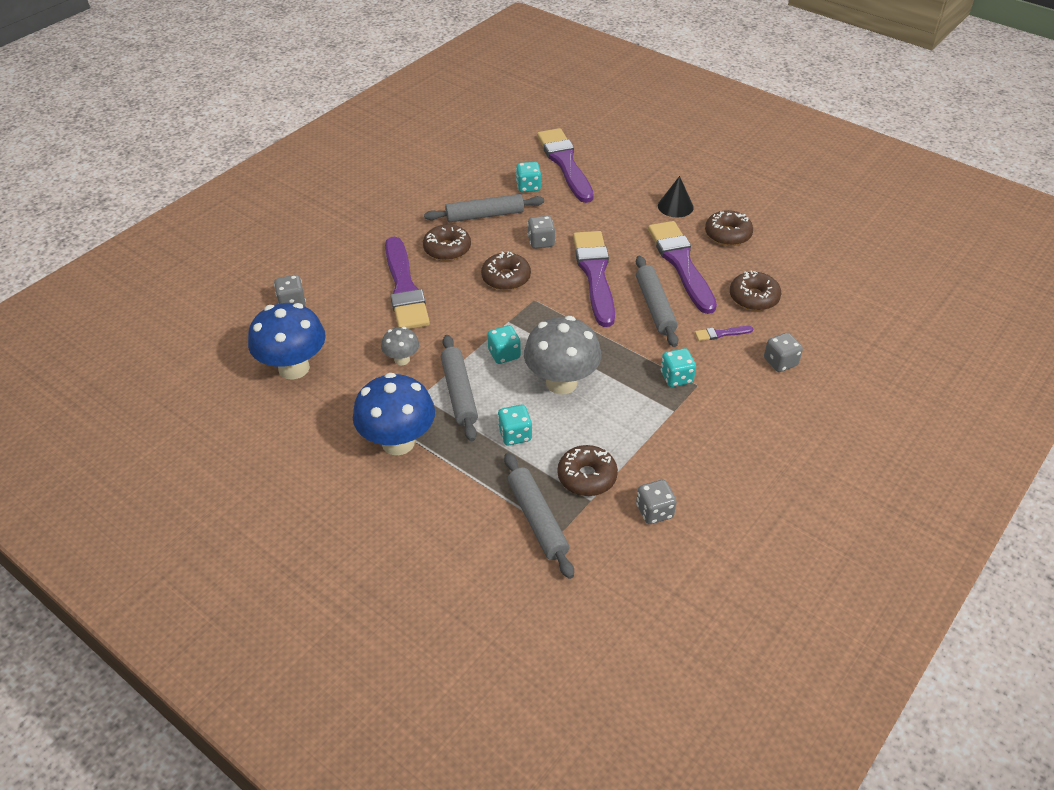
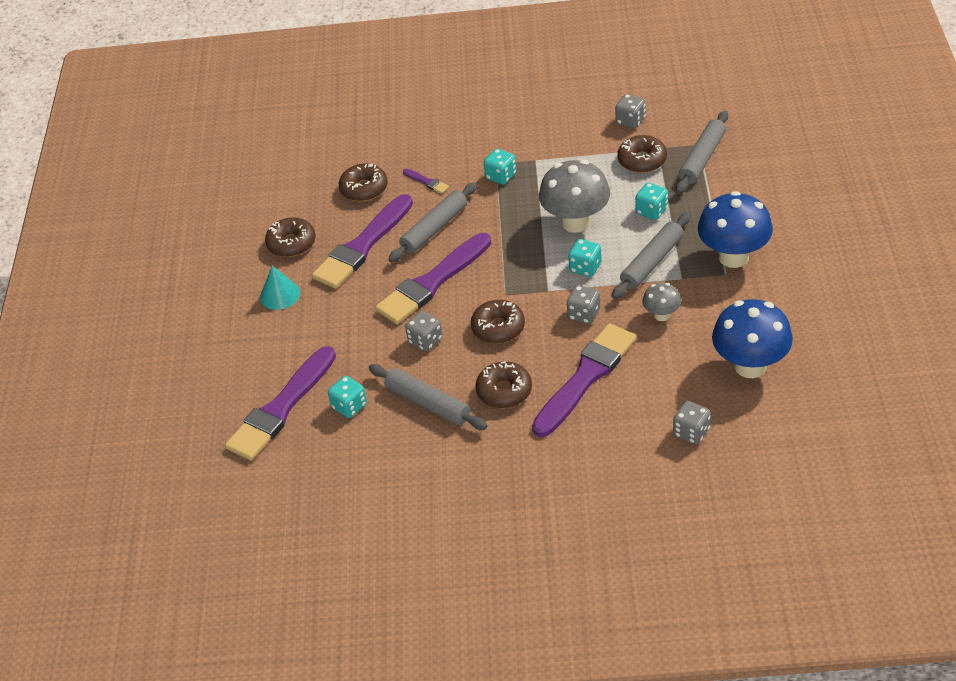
camera: 125 degrees left, 0 degrees up
black cone [658,176,694,217] -> turquoise cone [260,266,300,310]
grey dice [764,333,803,372] -> grey dice moved to [567,285,600,324]

